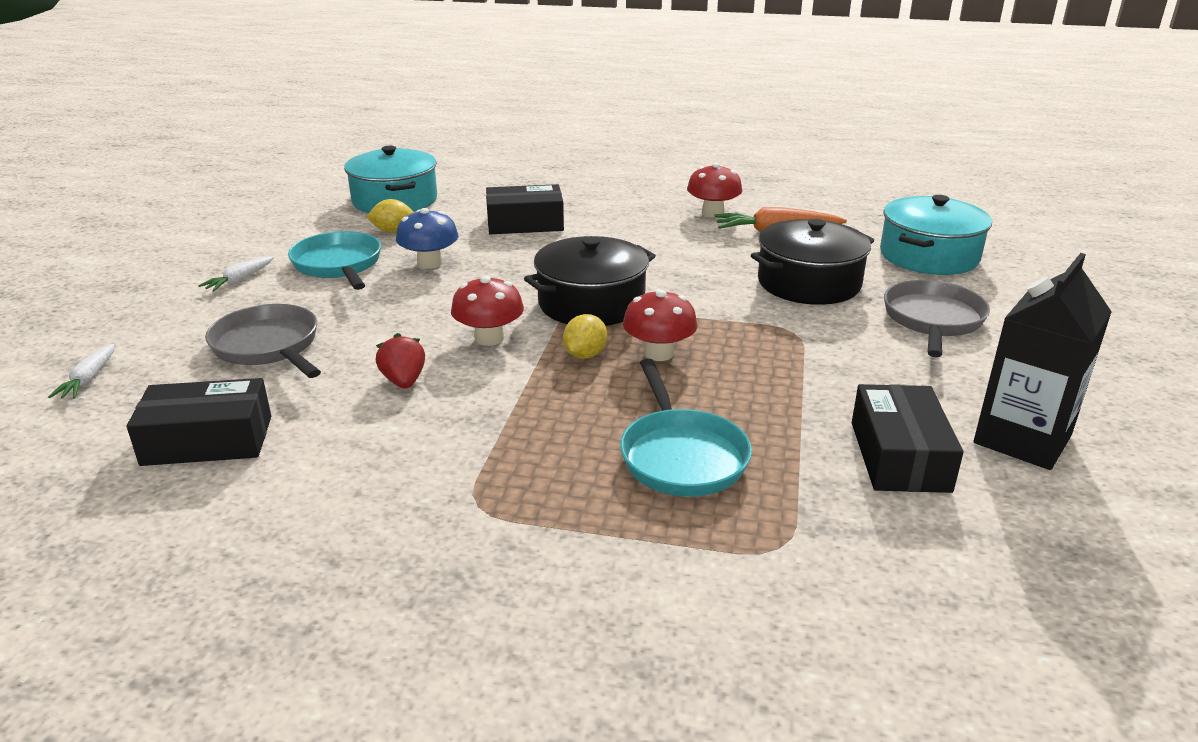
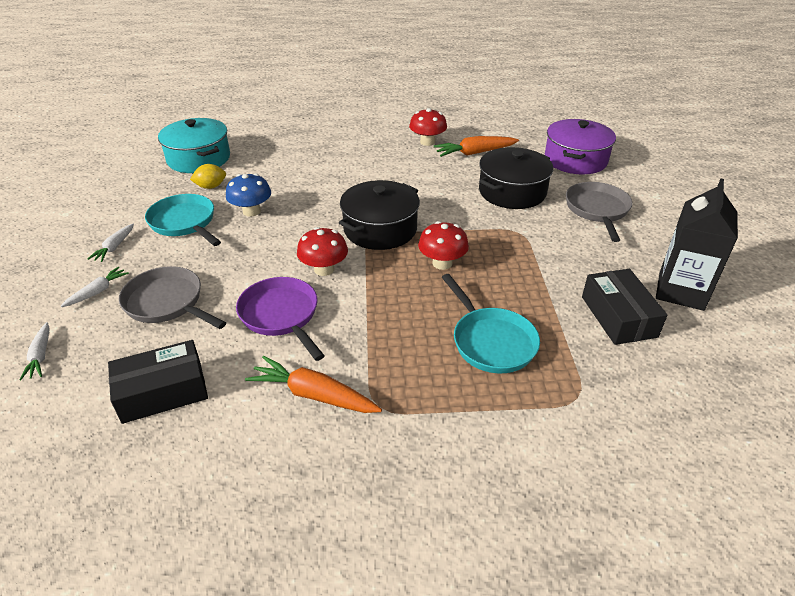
camera: 15 degrees left, 10 degrees up
red strawberry [376,333,425,388] -> purple pan [236,277,325,361]
black box [486,184,564,234] -> none
yellow lemon [563,314,607,359] -> none
turquoise pot [880,195,992,275] -> purple pot [545,119,616,175]
none -> white carrot [60,267,129,307]
none -> orange carrot [245,355,382,413]

